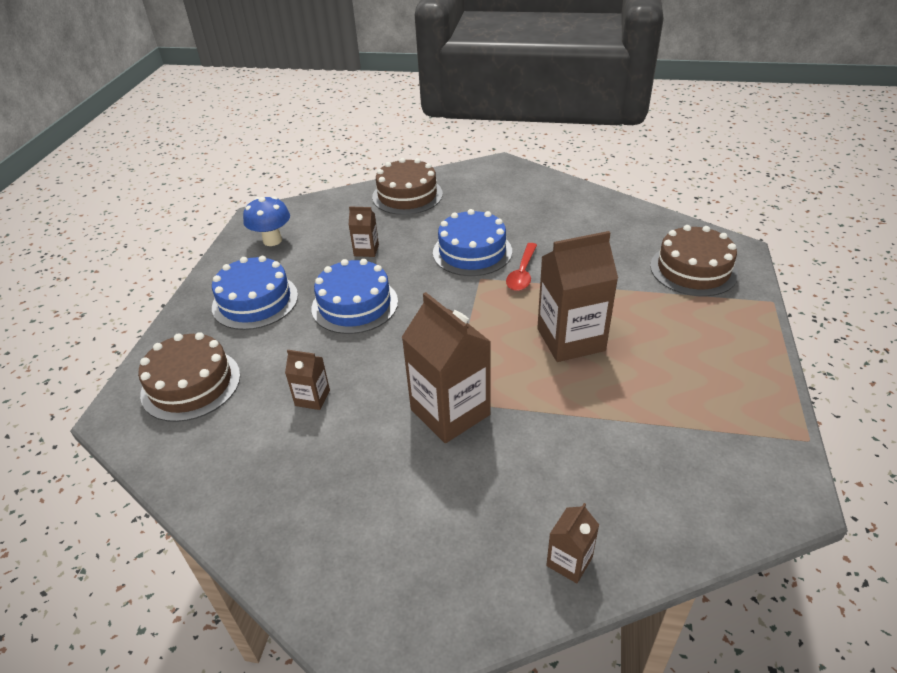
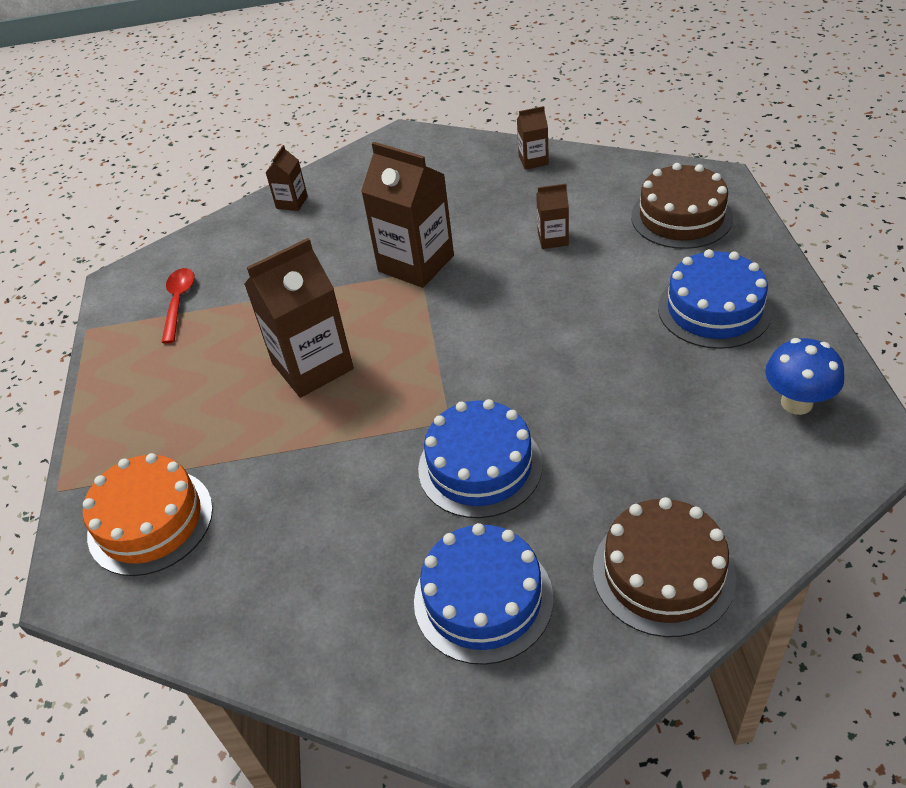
camera: 165 degrees right, 5 degrees up
blue cake [312,259,398,334] -> blue cake moved to [414,523,553,665]
brown carton [349,206,379,257] -> brown carton moved to [517,106,549,170]
red spoon [506,243,537,291] -> red spoon moved to [161,268,195,344]
brown cake [650,225,738,296] -> orange cake [83,453,213,576]

